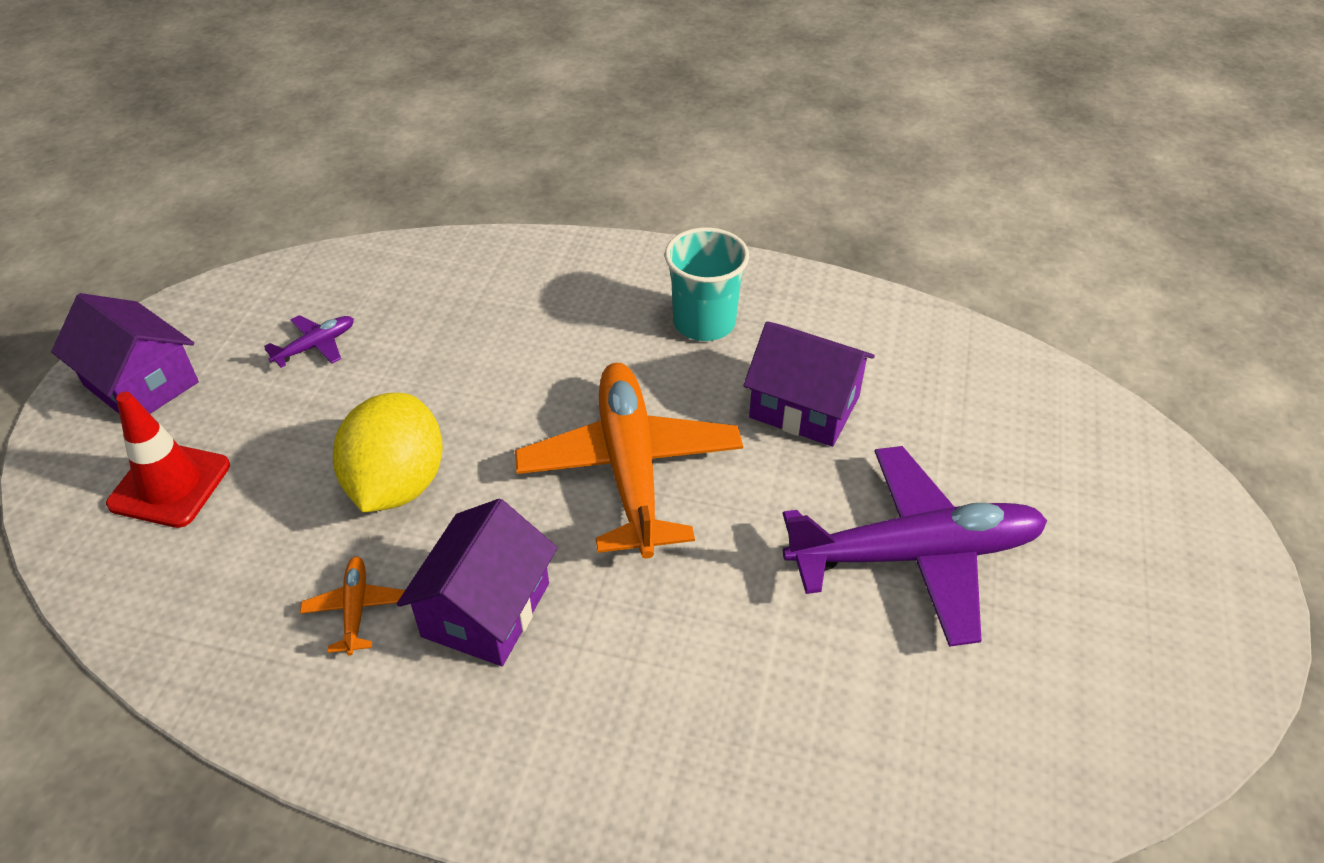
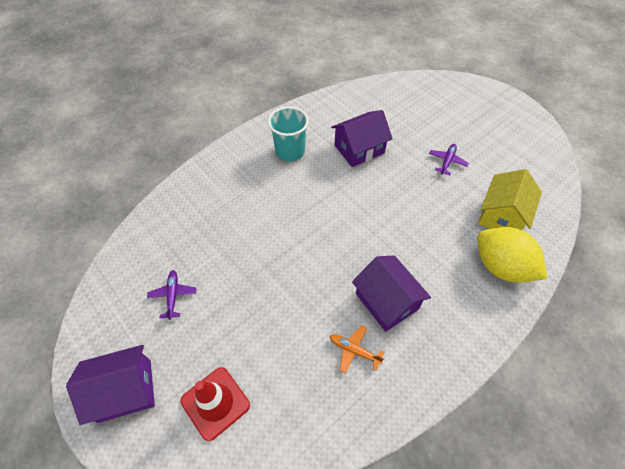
camera: 55 degrees left, 10 degrees up
yellow lemon [333,393,443,512] -> yellow lemon moved to [477,227,547,283]
orange plane [515,363,743,559] -> none
purple plane [783,446,1047,647] -> purple plane [429,144,469,175], size x0.41
none -> yellow house [478,169,542,230]

